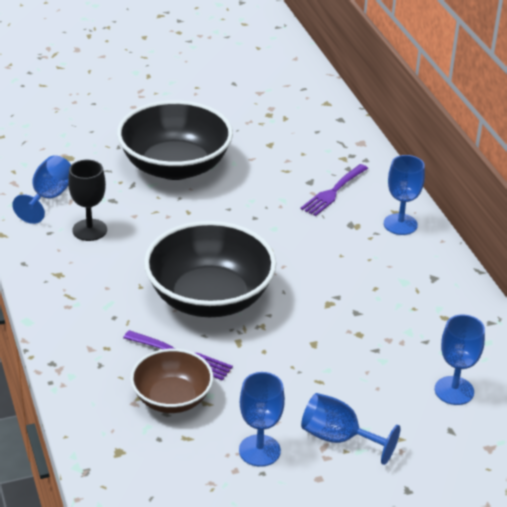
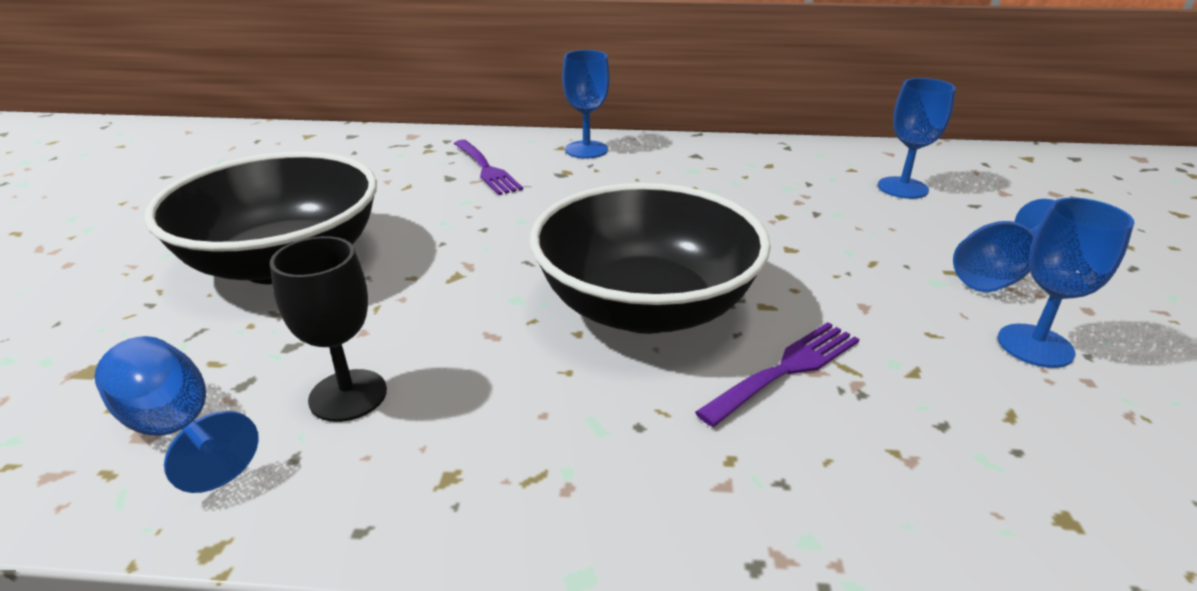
camera: 65 degrees left, 5 degrees down
brown bowl [130,349,213,413] -> none

